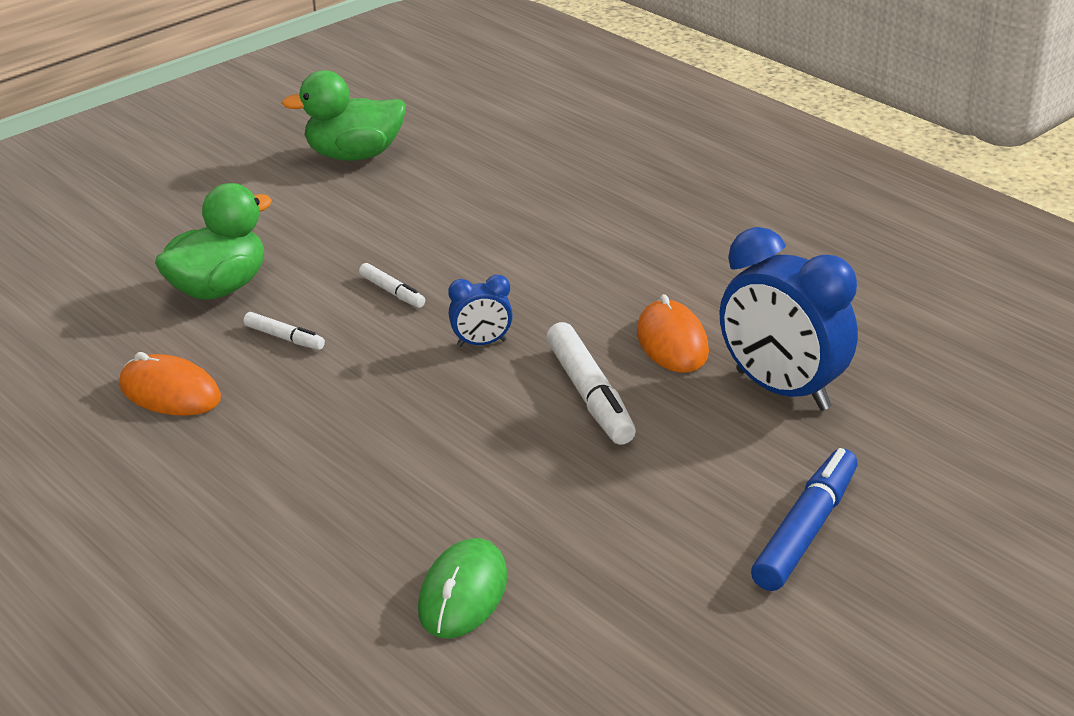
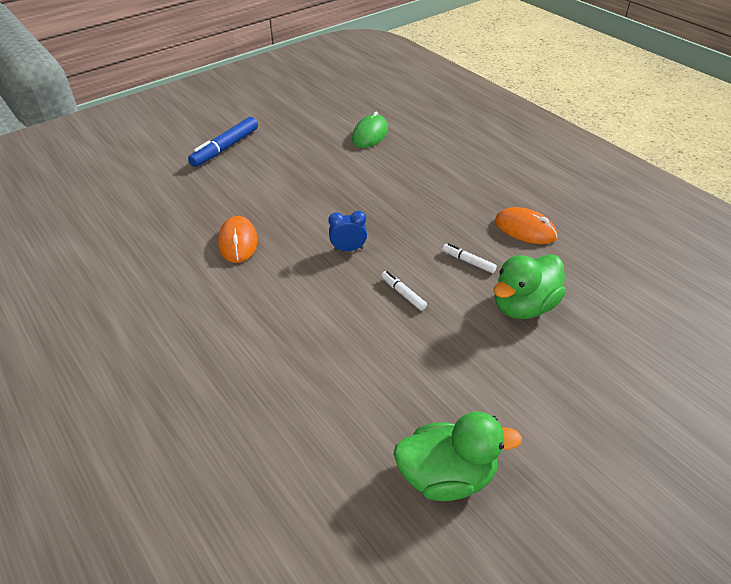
camera: 175 degrees left, 10 degrees up
white marker [546,322,636,445] -> none
blue clock [719,227,858,411] -> none

